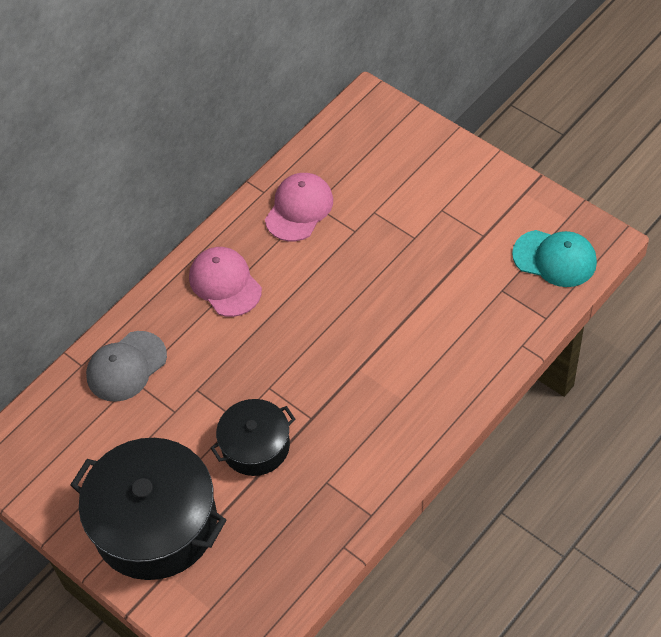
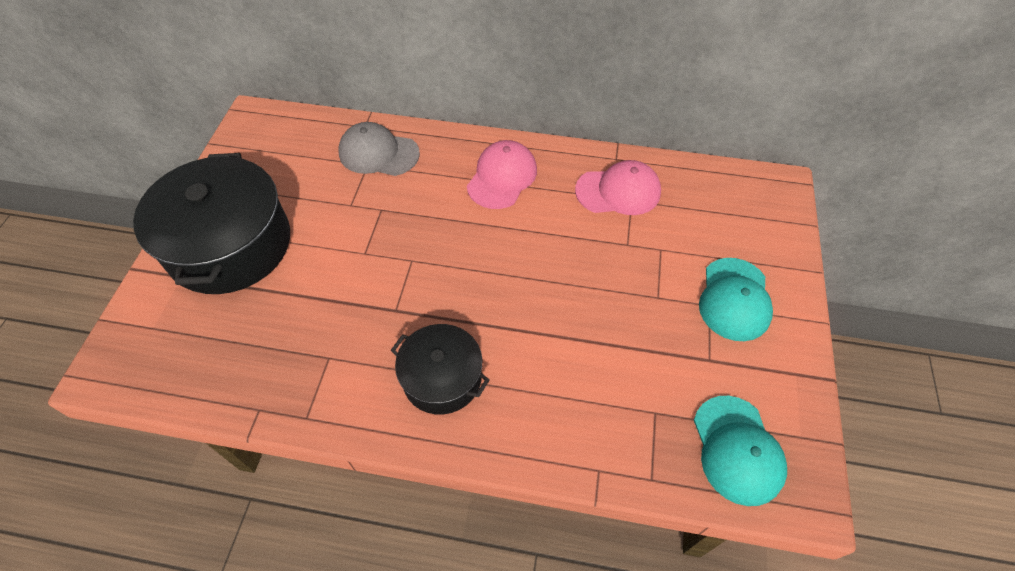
camera: 55 degrees right, 0 degrees up
black pot [211,399,295,476] -> black pot moved to [391,324,490,415]
none -> turquoise cap [699,258,773,341]

